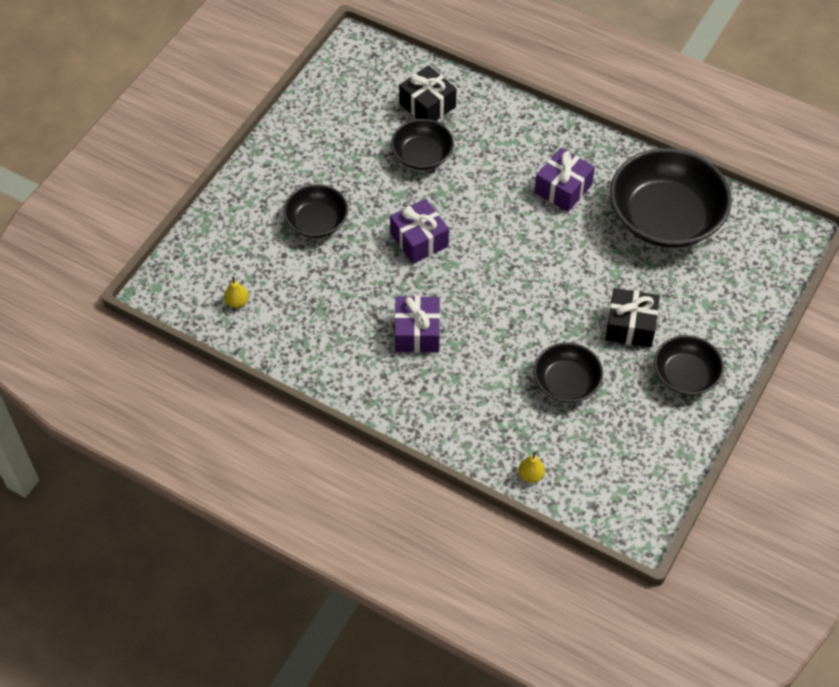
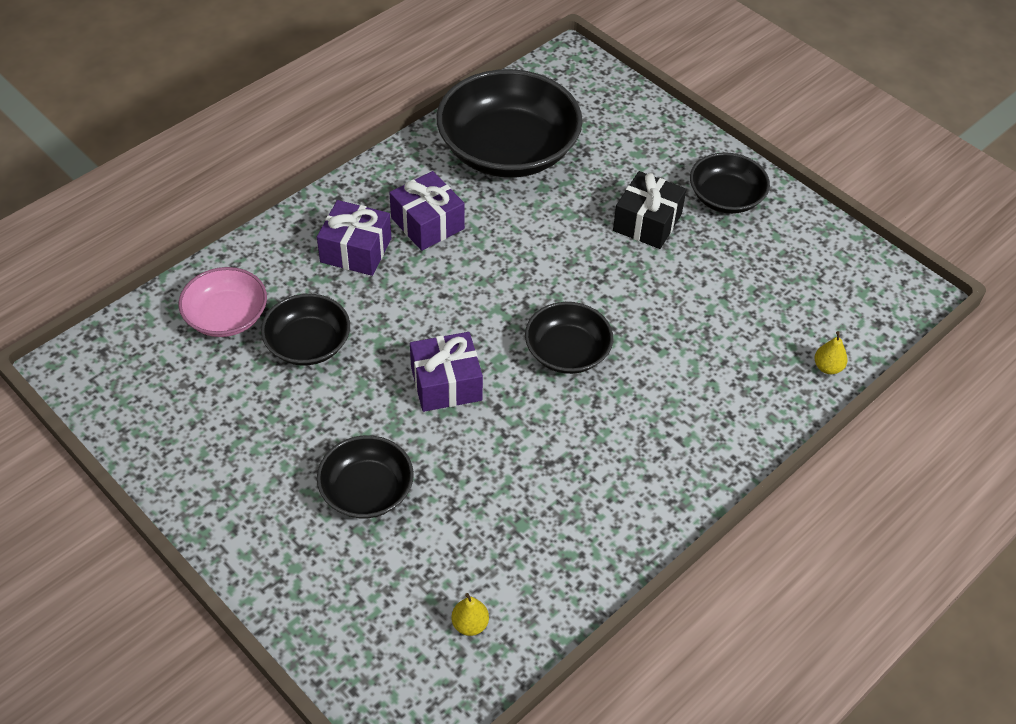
camera: 75 degrees left, 5 degrees down
purple gift [395,296,440,353] -> purple gift moved to [317,200,392,276]
black gift [399,65,457,121] -> pink bowl [179,267,267,337]
black bowl [533,342,603,403] -> black bowl moved to [525,302,613,374]

